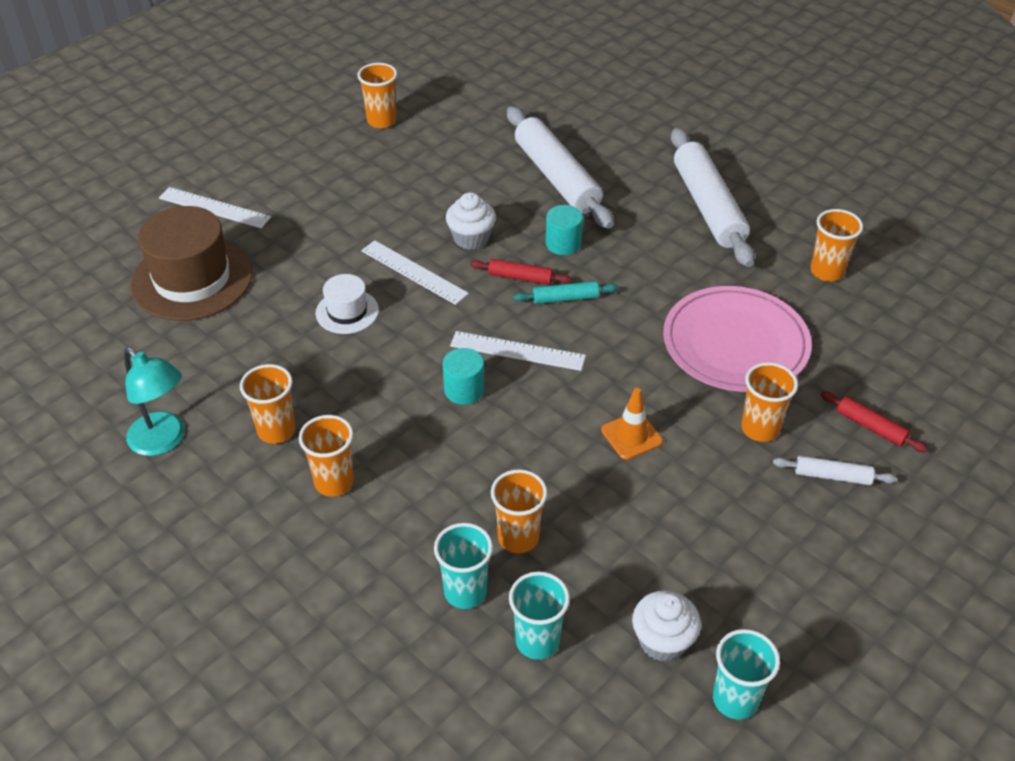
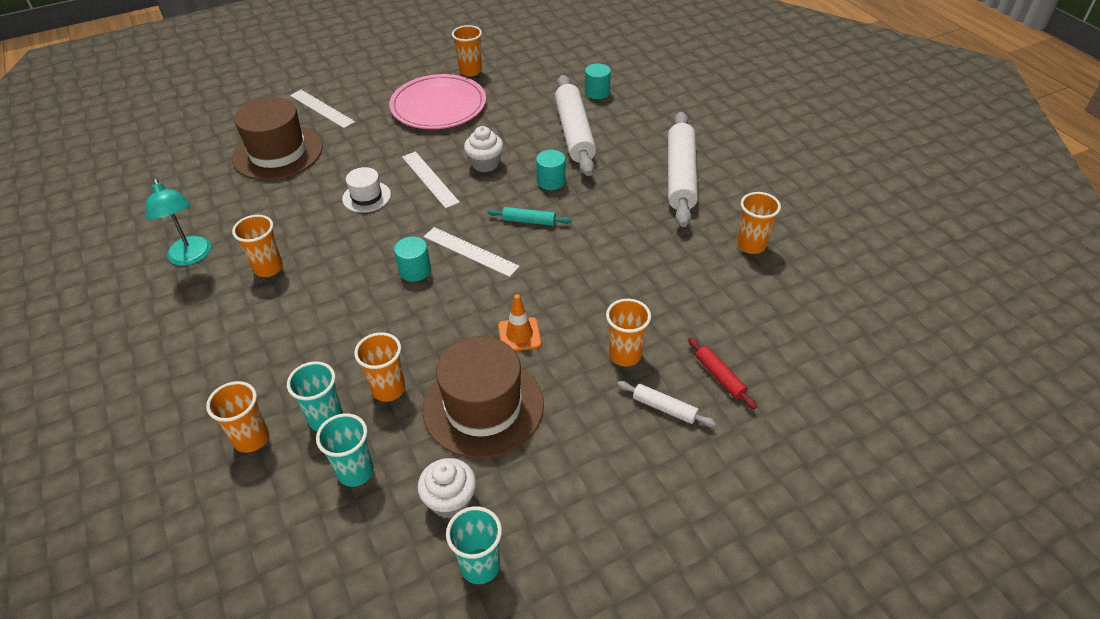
camera: 20 degrees right, 0 degrees up
orange cup [299,415,354,497] -> orange cup moved to [206,381,269,453]
red rolling pin [470,259,572,285] -> none
pink plate [663,286,812,392] -> pink plate moved to [389,74,486,129]
none -> brown hat [423,336,544,459]
none -> turquoise cylinder [585,63,611,99]

